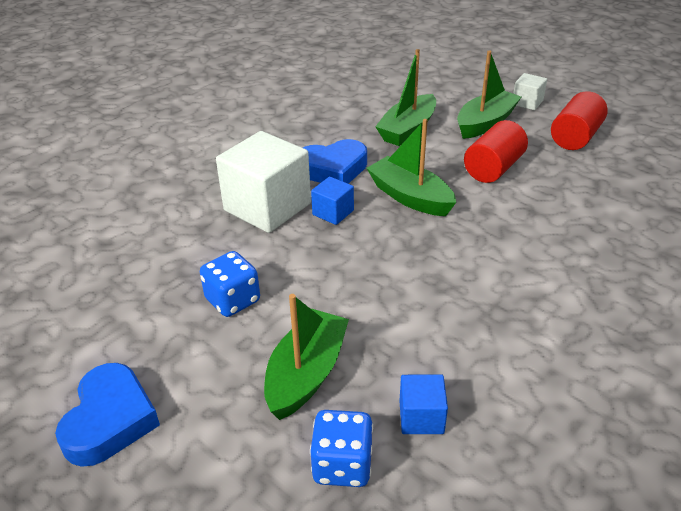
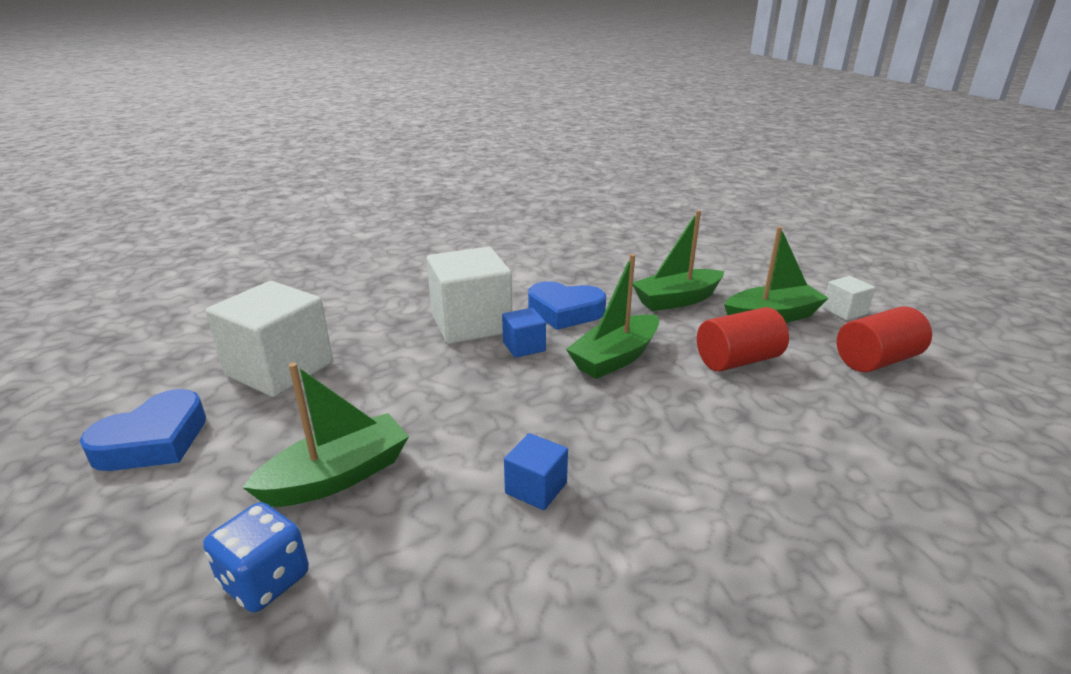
camera: 30 degrees right, 10 degrees down
blue dice [200,251,260,317] -> none
green boat [367,119,456,216] -> green boat turned 120 degrees counterclockwise [566,254,659,379]
blue cube [399,374,448,434] -> blue cube moved to [504,433,568,510]
none -> white cube [206,281,333,397]

